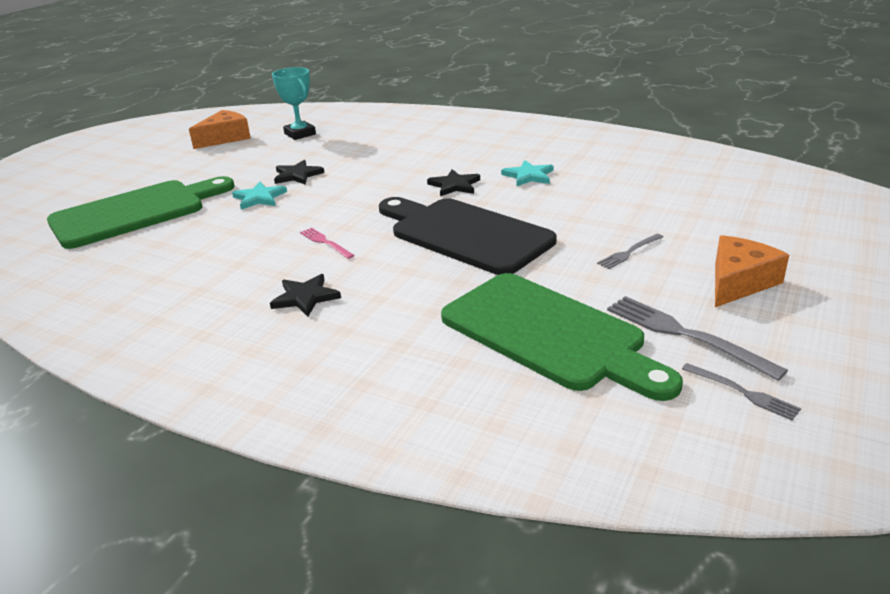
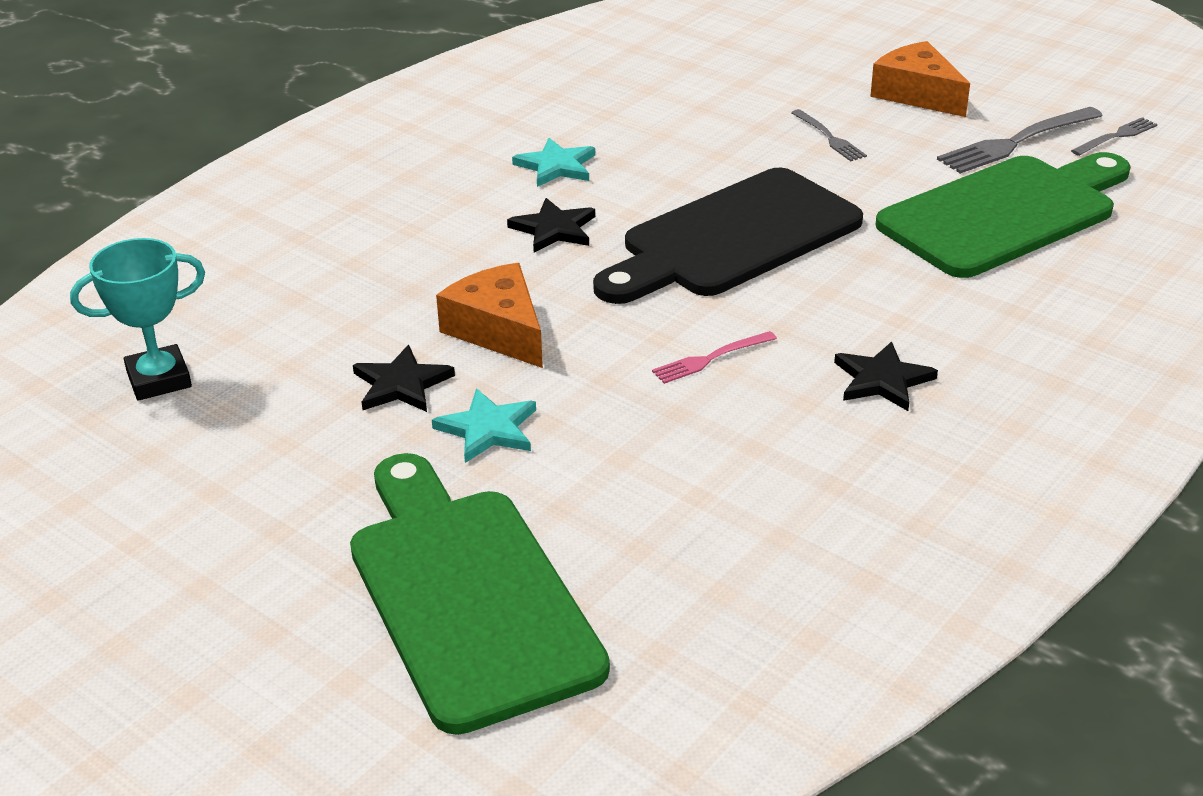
camera: 80 degrees left, 5 degrees up
orange cheese [189,110,251,149] -> orange cheese moved to [436,263,543,368]

